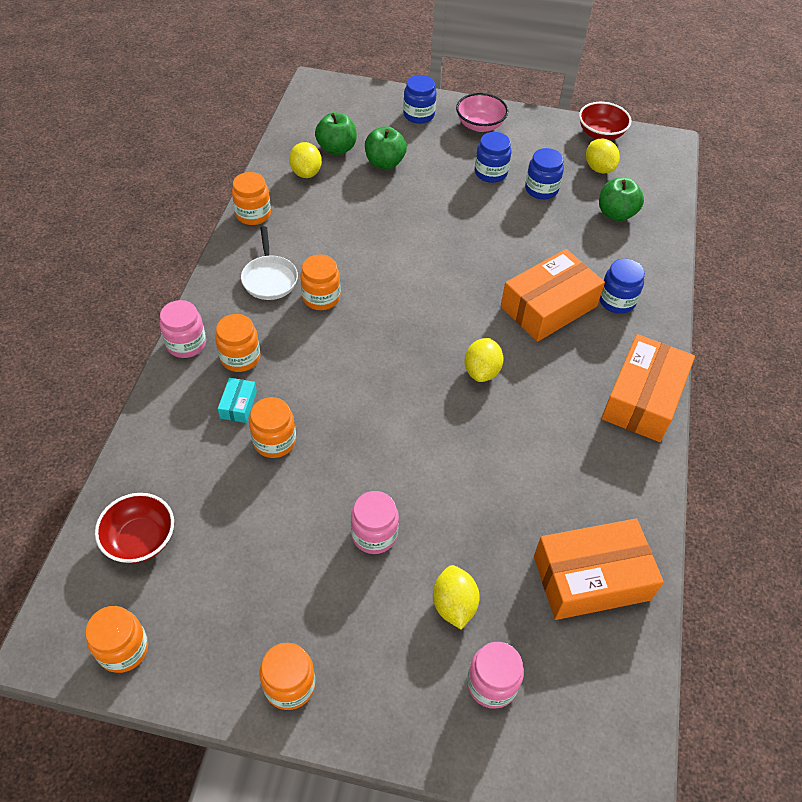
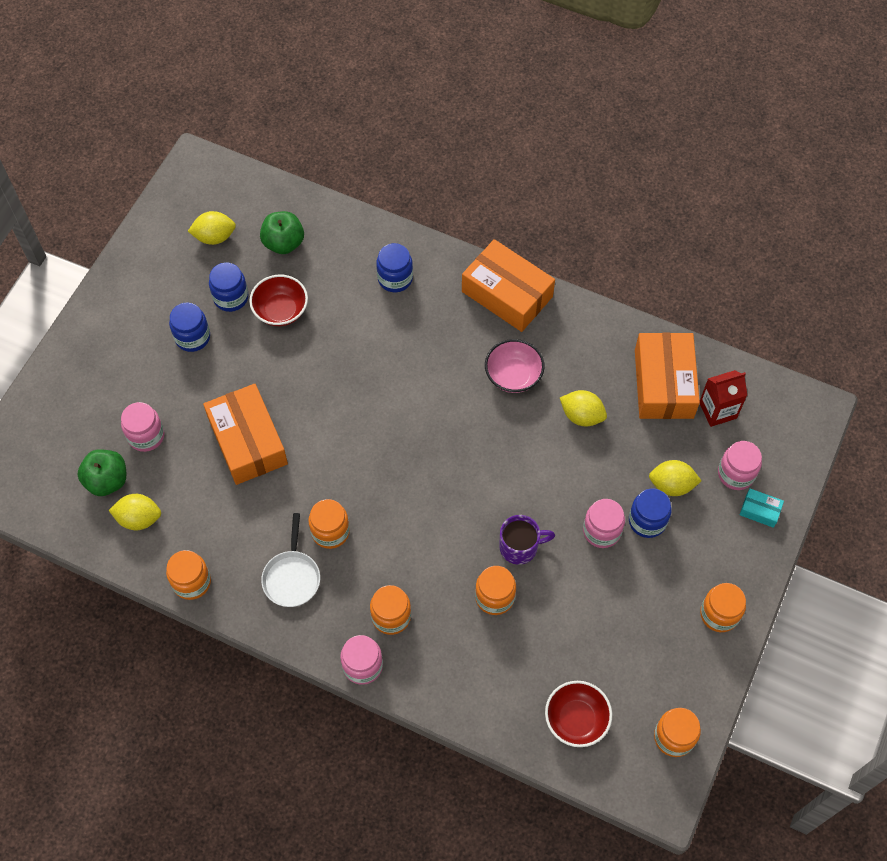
camera: 75 degrees left, 10 degrees up
turquoise box [218,378,257,423] -> turquoise box moved to [740,488,784,528]
white pan [241,226,298,300] -> white pan turned 90 degrees clockwise [261,513,320,607]
green apple [365,126,407,169] -> pink jar [121,402,164,452]
blue jar [403,75,437,124] -> blue jar moved to [629,489,672,538]
pink bowl [456,93,508,132] -> pink bowl moved to [485,339,545,393]
yellow lemon [464,338,504,382] -> yellow lemon moved to [560,390,607,426]
orange box [501,249,605,342] -> orange box moved to [203,384,288,485]
red bowl [579,102,631,140] -> red bowl moved to [249,275,308,326]
none -> purple mug [499,515,555,565]
none -> red carton [700,370,747,427]

